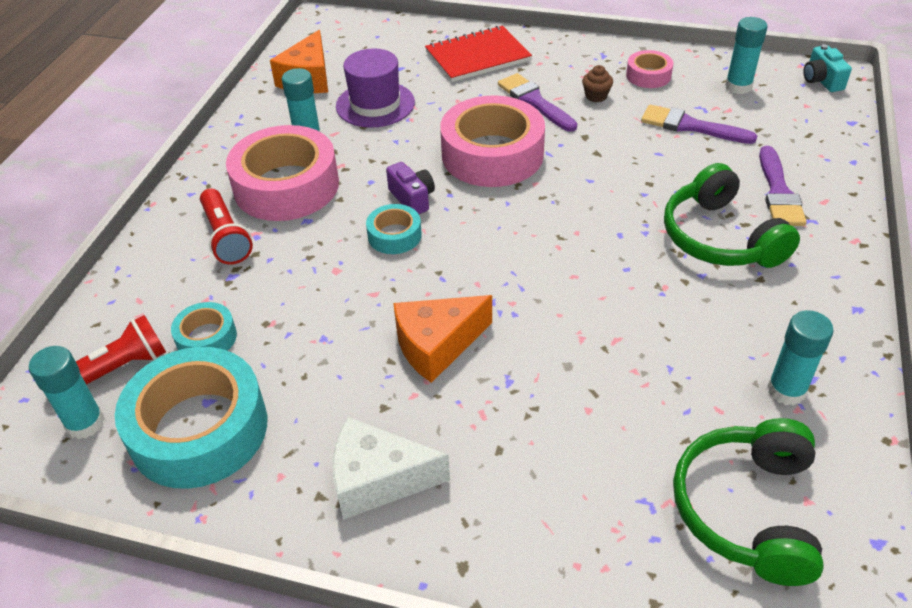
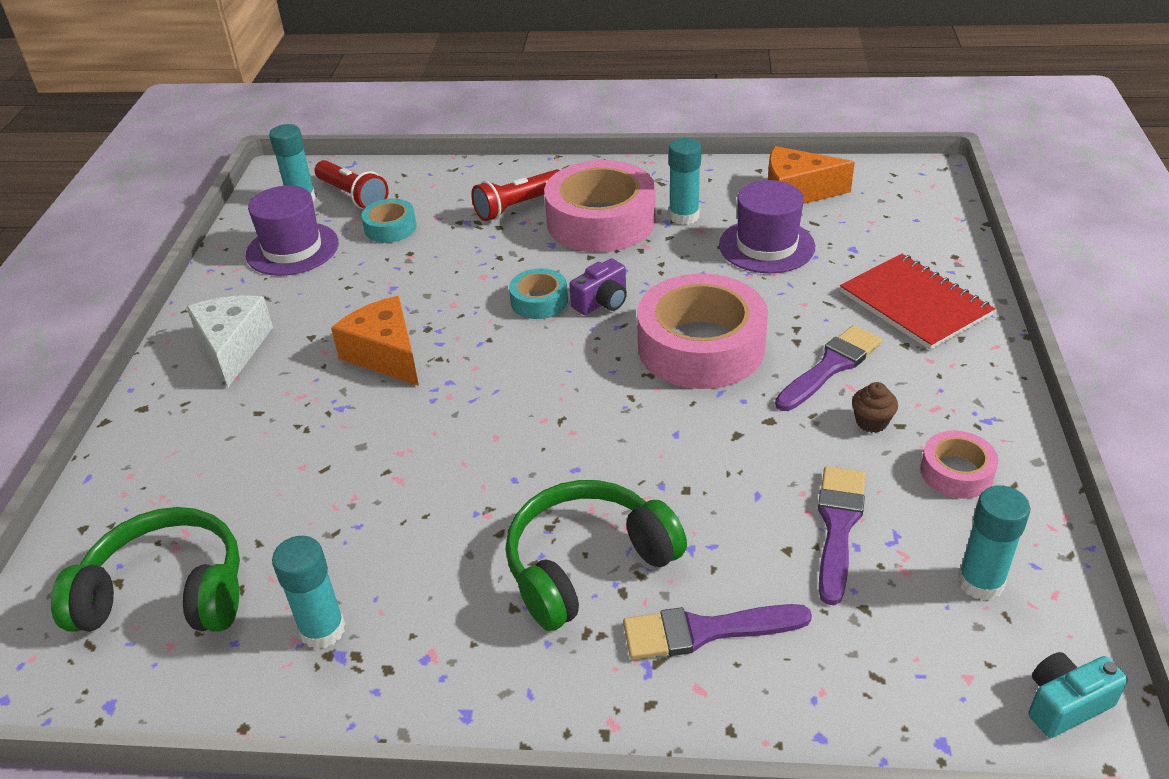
camera: 80 degrees right, 5 degrees down
turquoise tape [115,347,267,489] -> purple hat [246,185,339,276]

